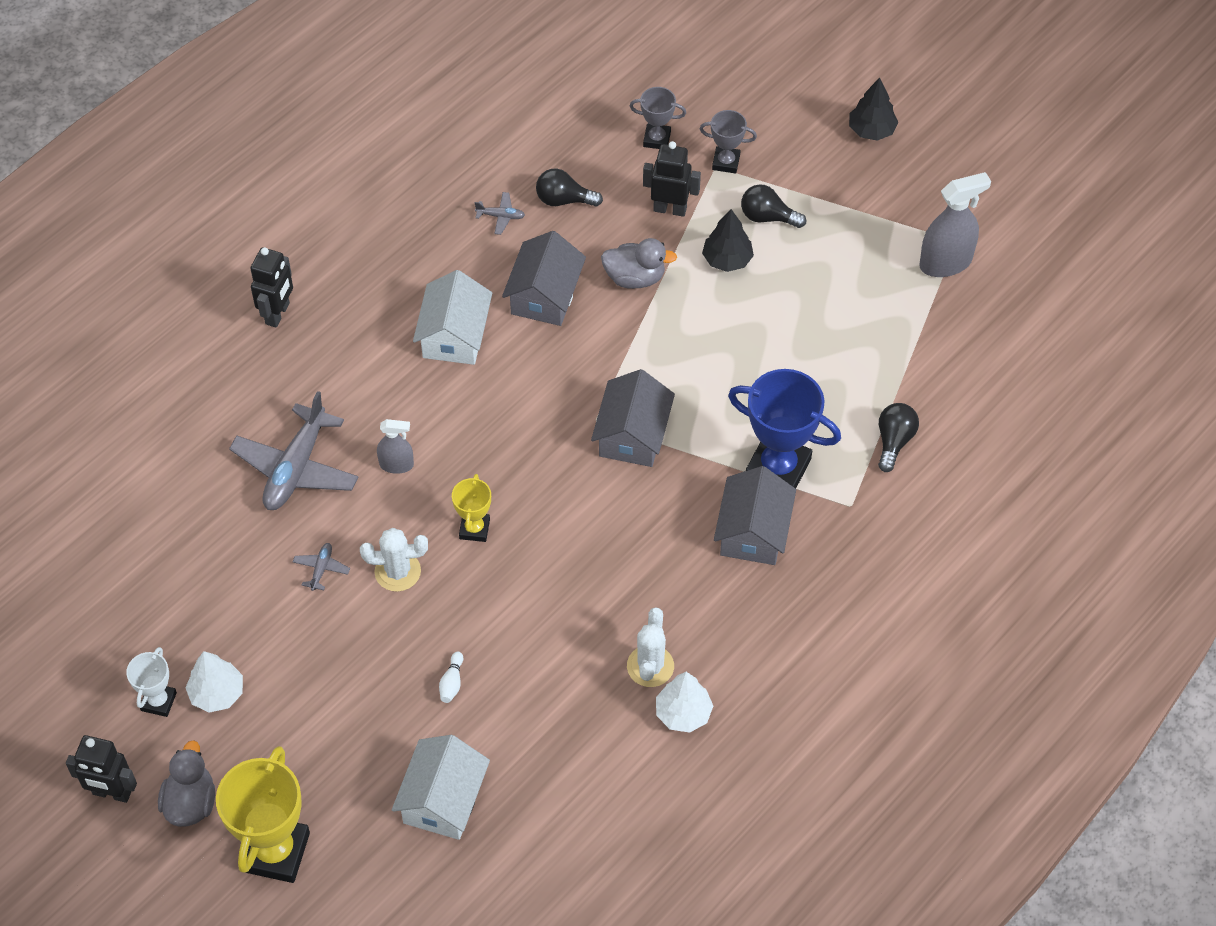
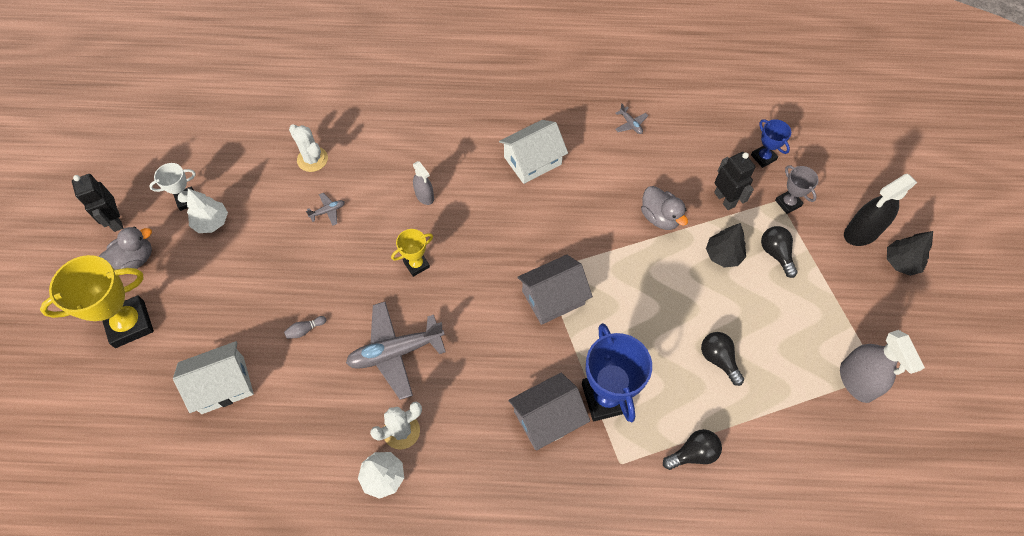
camera: 50 degrees right, 5 degrees up
grey plane [229,391,359,510] -> grey plane moved to [346,302,446,400]
black robot [250,247,293,327] -> none
white cactus [360,528,428,592] -> white cactus moved to [289,124,328,172]
white bowling pin [439,651,463,703] -> grey bowling pin [284,316,326,339]
grey house [502,231,586,326] -> none
black light bulb [536,168,603,207] -> black light bulb moved to [701,332,744,386]
grey trophy [630,87,686,149] -> blue trophy [751,119,791,168]
grey spray bottle [920,172,991,277] -> grey spray bottle turned 45 degrees clockwise [840,330,925,403]
none -> black spray bottle [844,174,917,246]

